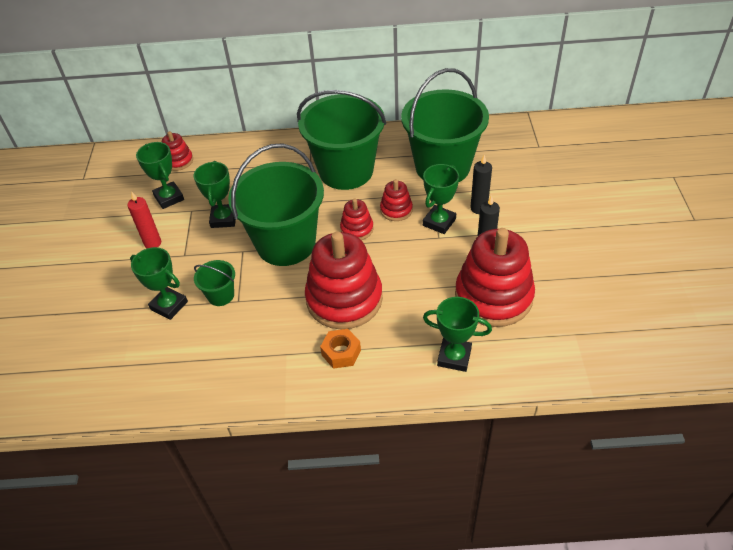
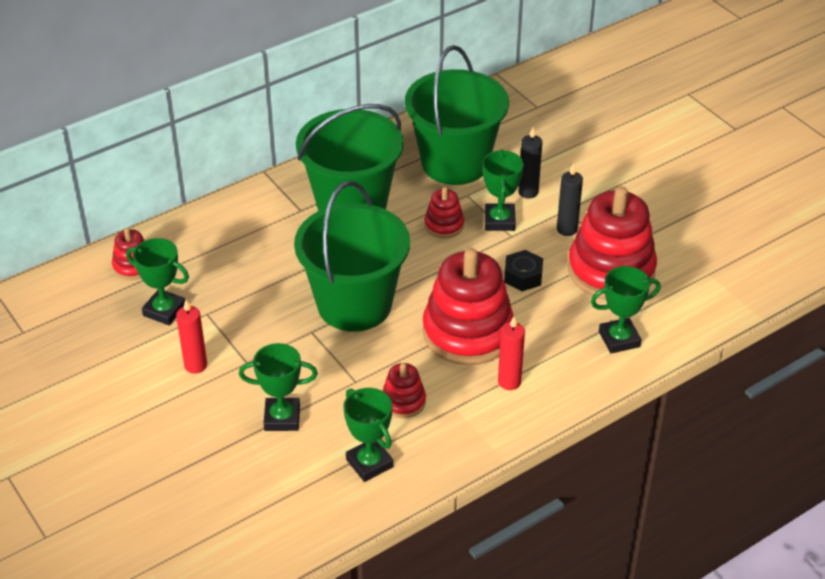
camera: 35 degrees left, 5 degrees down
green trophy [194,161,236,228] -> green trophy moved to [343,388,394,482]
green bucket [194,260,235,306] -> none
orange nut [320,329,361,369] -> red candle [498,316,525,390]
red stacking toy [340,199,374,240] -> red stacking toy moved to [382,363,426,418]
none -> black nut [504,250,543,291]

